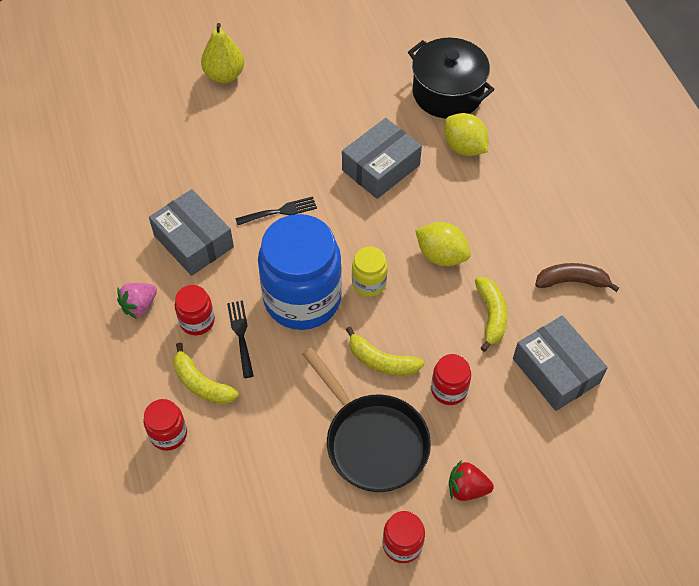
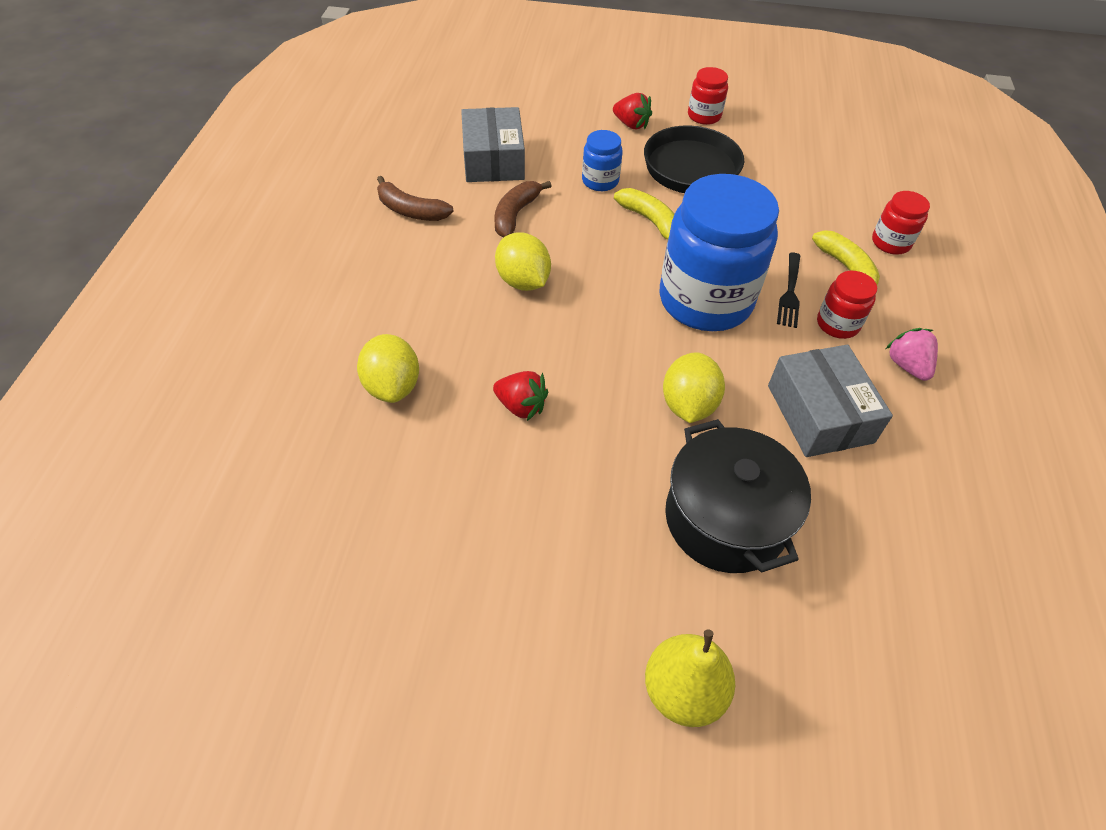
camera: 155 degrees left, 5 degrees down
pink strawberry [117,283,157,319] -> pink strawberry turned 90 degrees counterclockwise [886,328,938,381]
black fork [235,196,317,225] -> yellow lemon [663,352,725,423]
grey box [342,118,422,199] -> red strawberry [493,371,548,421]
yellow jar [352,247,388,297] -> none
black pot [408,38,495,118] -> black pot moved to [665,419,811,573]
red jar [431,354,471,405] -> blue jar [582,130,623,191]
yellow banana [475,277,507,352] -> brown banana [494,181,551,238]

